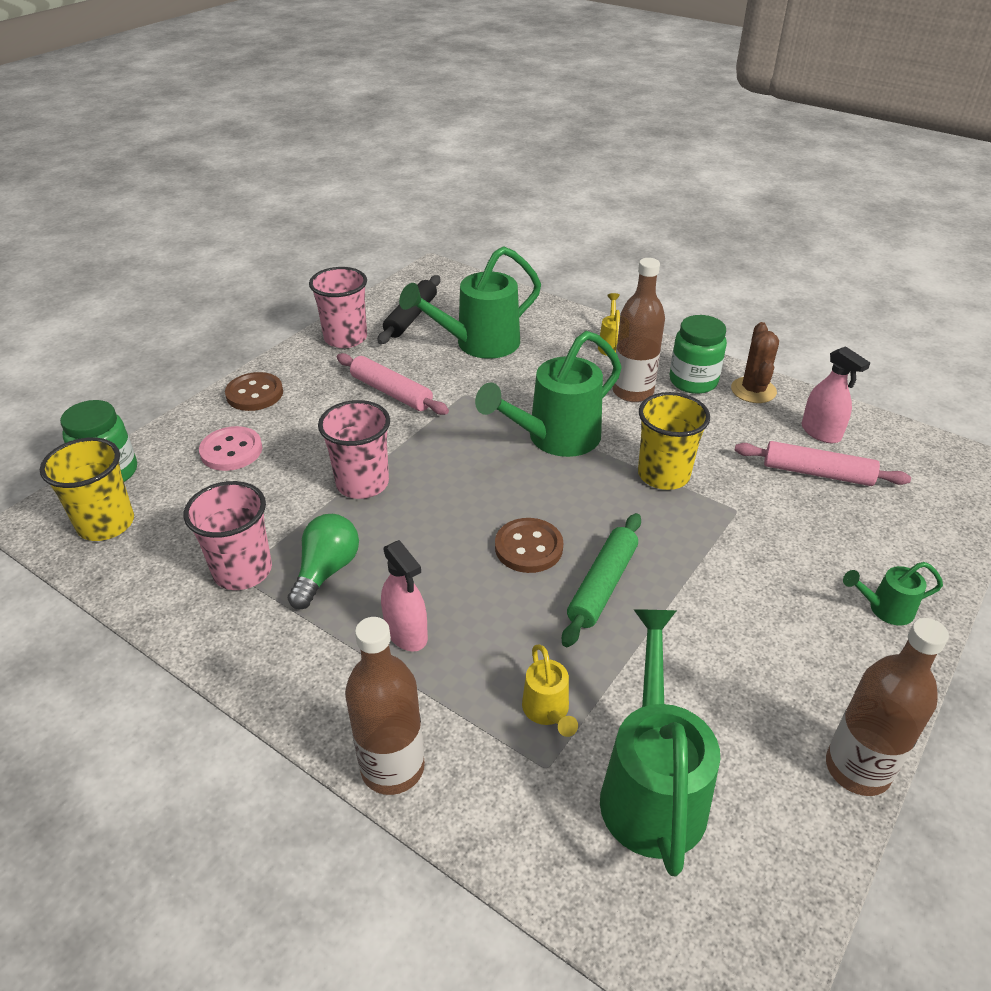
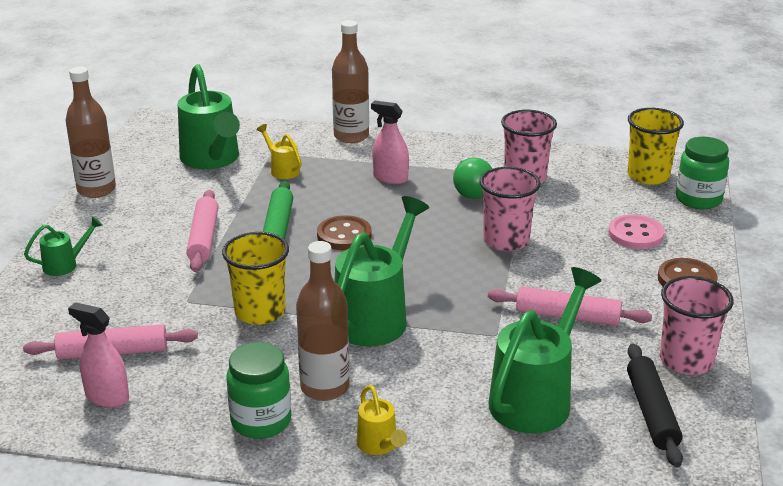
camera: 155 degrees right, 10 degrees down
brown cactus [731,322,779,403] -> none
none -> pink rolling pin [186,190,218,272]

